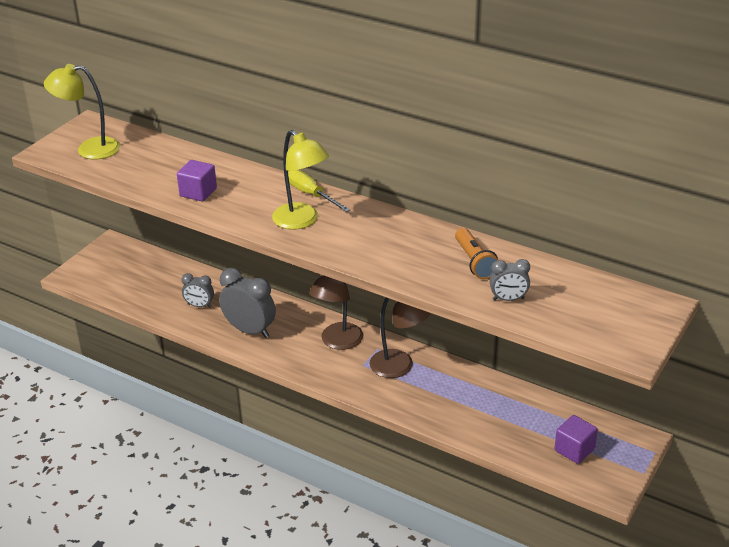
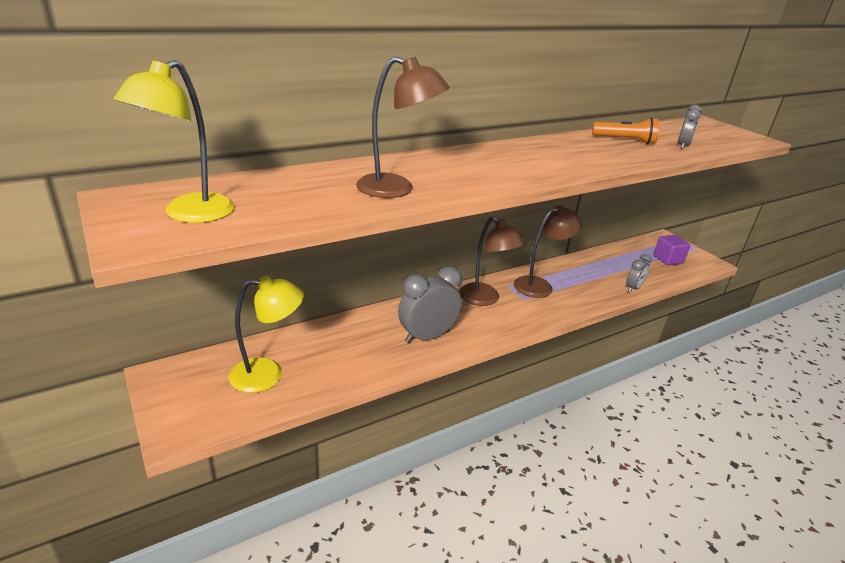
camera: 65 degrees left, 5 degrees down
purple cube [177,160,217,201] -> brown lamp [356,56,450,198]
grey clock [181,273,214,308] -> grey clock moved to [626,254,651,292]
yellow lamp [272,130,329,230] -> yellow lamp moved to [229,275,304,393]
yellow screwdriver [288,170,350,212] -> none

